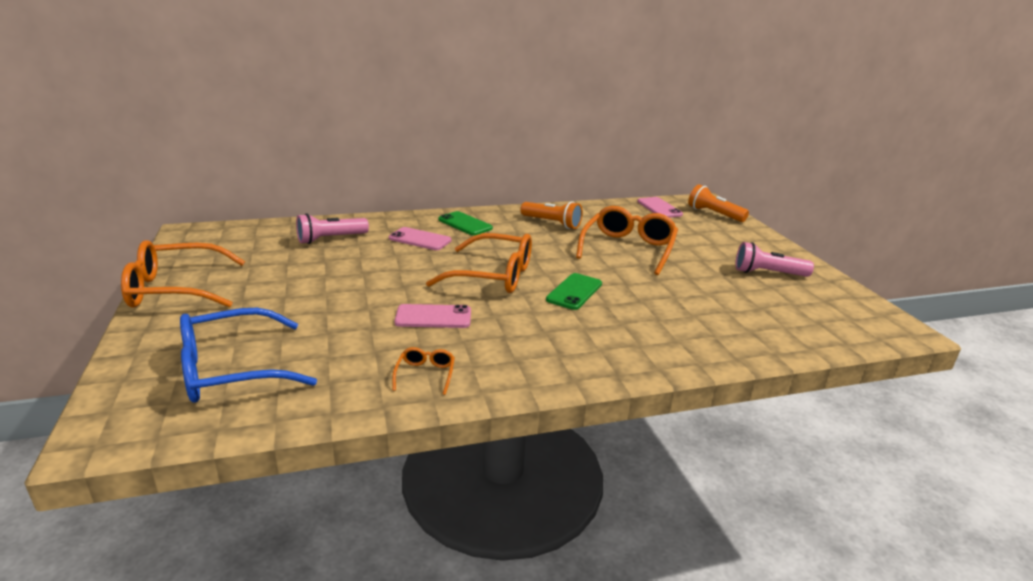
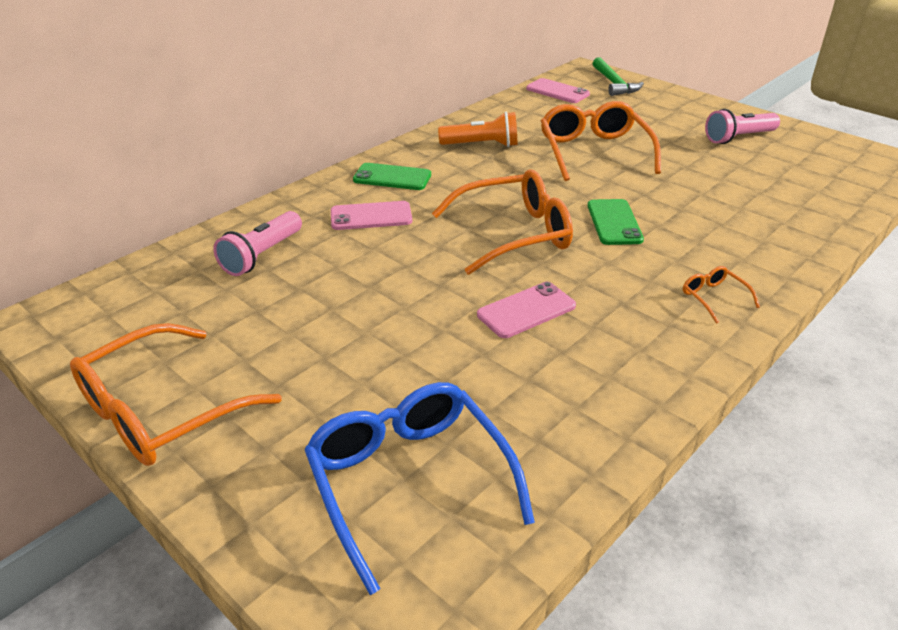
camera: 30 degrees left, 10 degrees up
blue glasses [180,308,317,403] -> blue glasses turned 120 degrees clockwise [304,382,535,595]
orange glasses [392,347,455,395] -> orange glasses moved to [683,266,760,324]
orange flashlight [688,184,749,222] -> green hammer [593,57,644,96]

